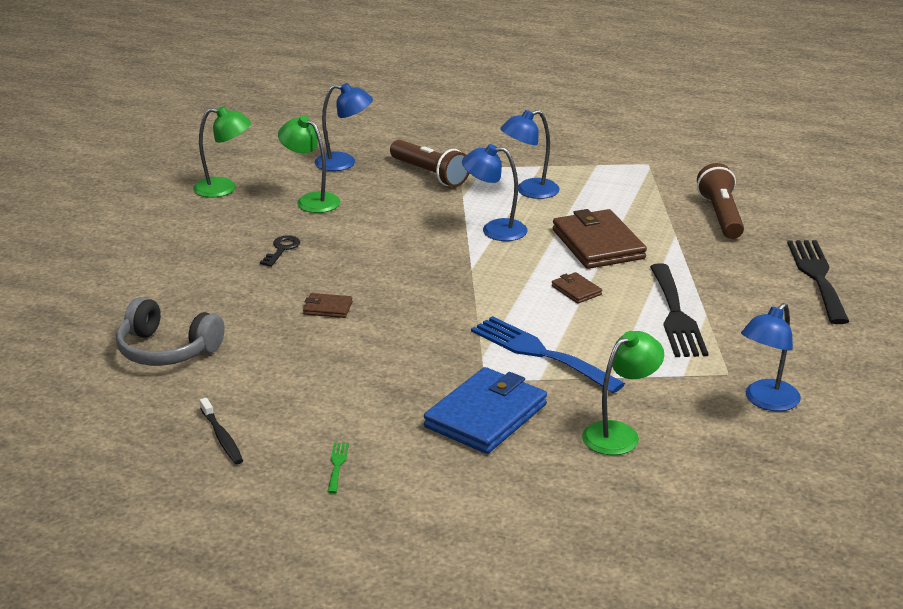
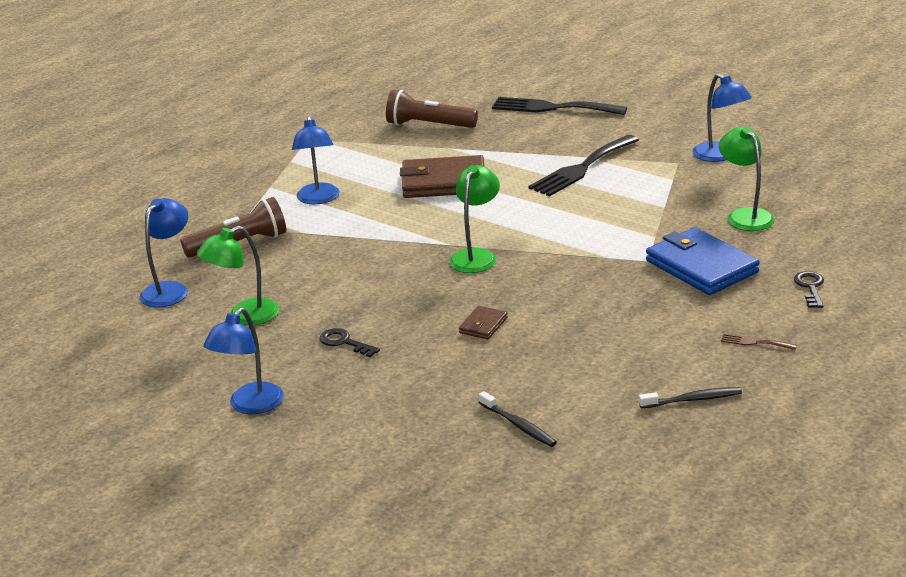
camera: 70 degrees left, 0 degrees up
grey headphones [116,297,225,366] -> black toothbrush [479,391,557,447]
green lamp [193,106,251,198] -> green lamp moved to [449,165,500,273]
green fork [328,442,349,493] -> brown fork [721,333,797,350]
blue lamp [462,144,527,241] -> blue lamp moved to [203,308,284,414]
blue fork [471,316,625,393] -> none
brown wallet [552,272,602,304] -> none
black fork [650,263,708,357] -> black fork turned 120 degrees clockwise [528,135,639,196]
none -> black key [794,271,824,308]

